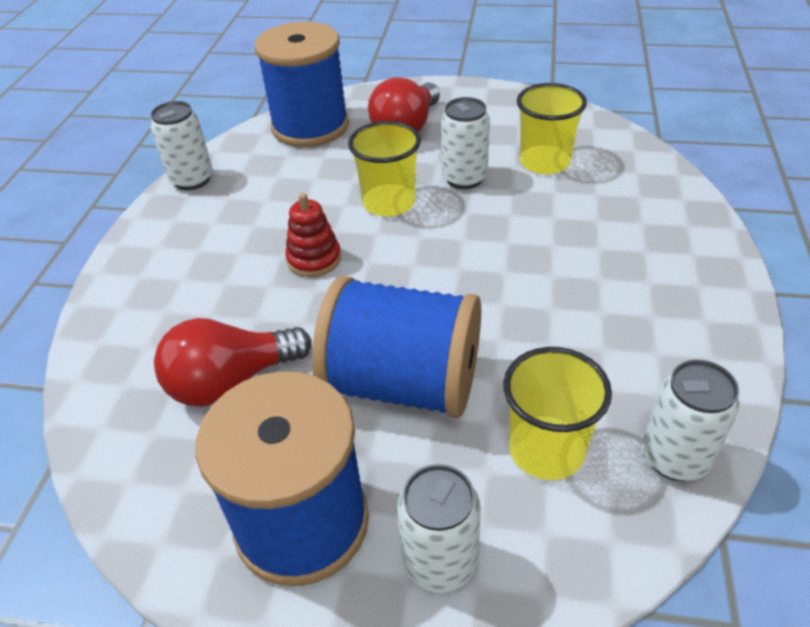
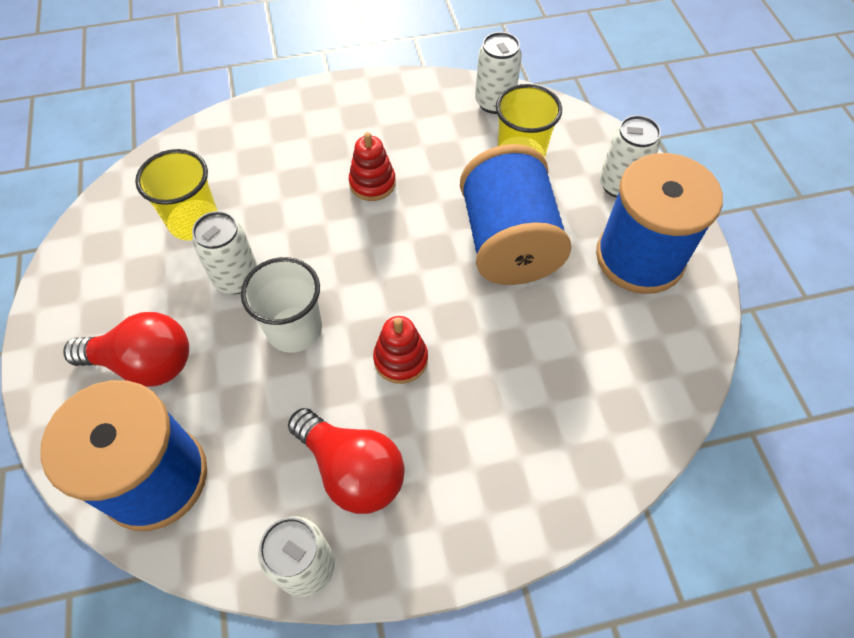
camera: 115 degrees left, 15 degrees up
red light bulb [154,318,312,407] -> red light bulb moved to [288,408,405,514]
yellow cup [348,121,421,216] -> white cup [241,257,322,353]
none -> red stacking toy [349,132,396,201]

